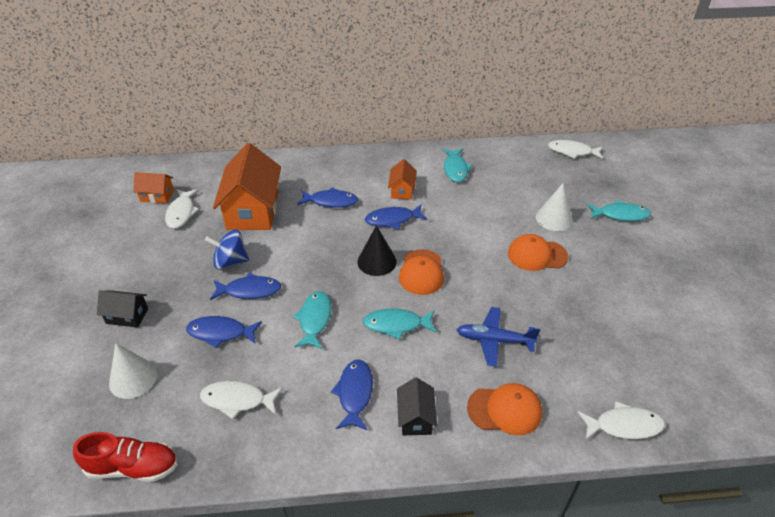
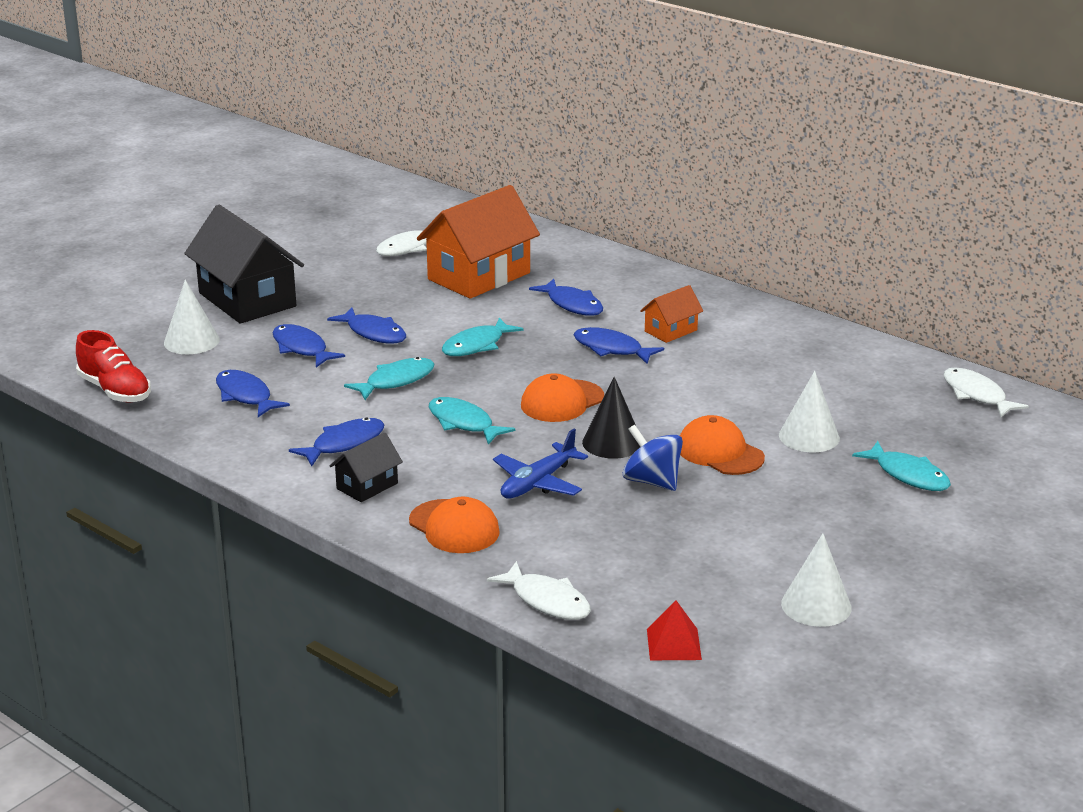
camera: 45 degrees right, 15 degrees down
black house [97,291,148,328] -> black house [184,205,304,324], size x2.06
orange house [133,172,174,203] -> none
white fish [200,381,283,419] -> blue fish [216,370,290,417]
blue spinning top [205,229,249,270] -> blue spinning top moved to [623,425,683,491]
black cone [357,225,397,276] -> black cone moved to [582,377,640,459]
turquoise fish [443,149,472,182] -> turquoise fish moved to [442,318,523,356]
blue plane [457,307,540,367] -> blue plane turned 105 degrees counterclockwise [493,429,588,499]
none -> red pyramid [647,600,702,660]
none -> white cone [781,533,852,627]

